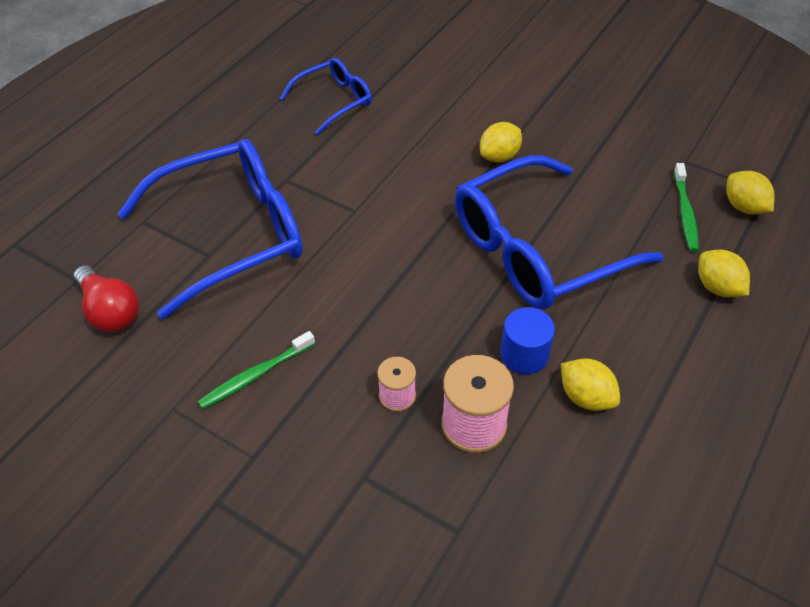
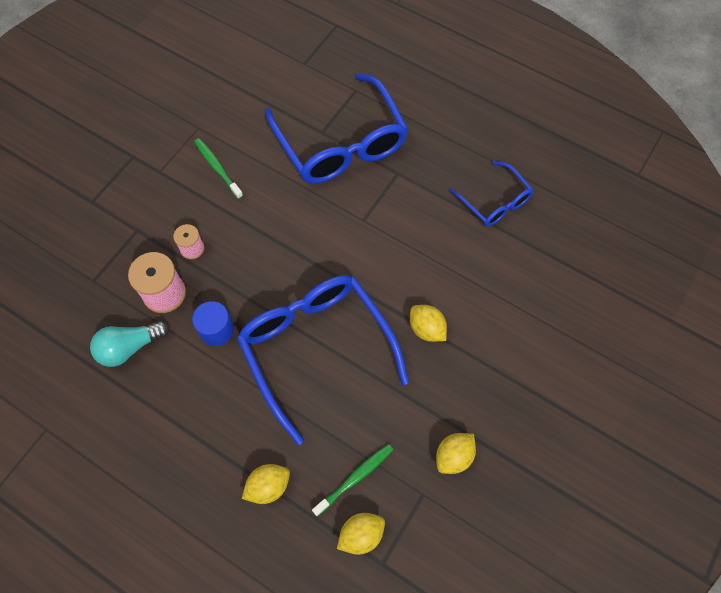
camera: 90 degrees right, 15 degrees up
red light bulb [73,265,139,332] -> none
yellow lemon [561,358,620,411] -> yellow lemon moved to [436,433,476,474]
green toothbrush [674,163,699,252] -> green toothbrush turned 135 degrees clockwise [312,444,393,517]
none -> turquoise light bulb [90,321,169,367]

